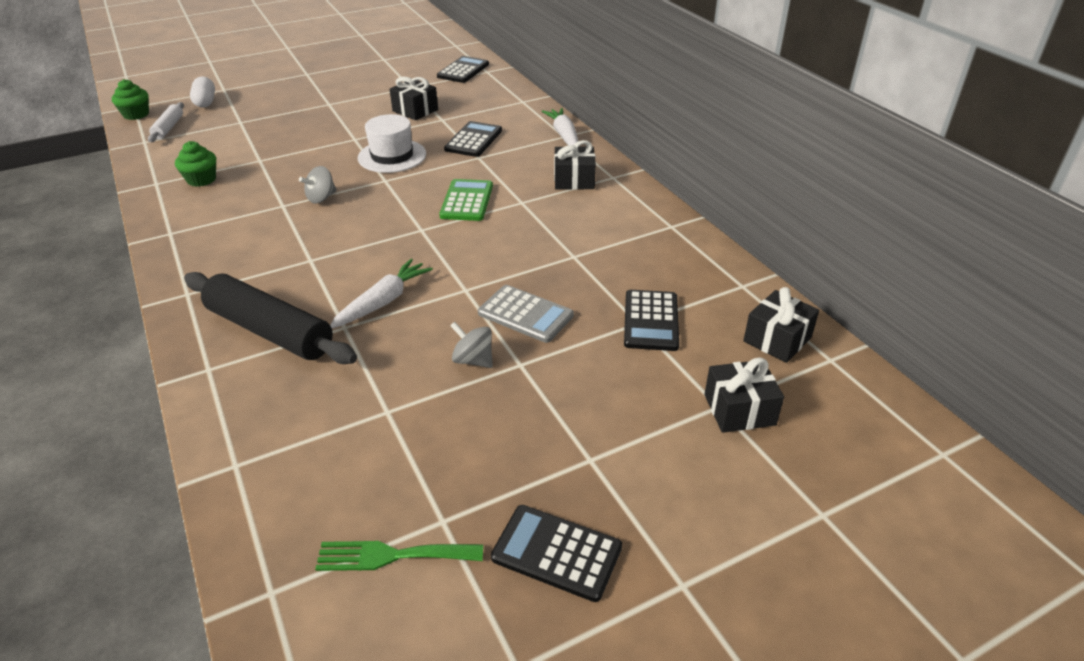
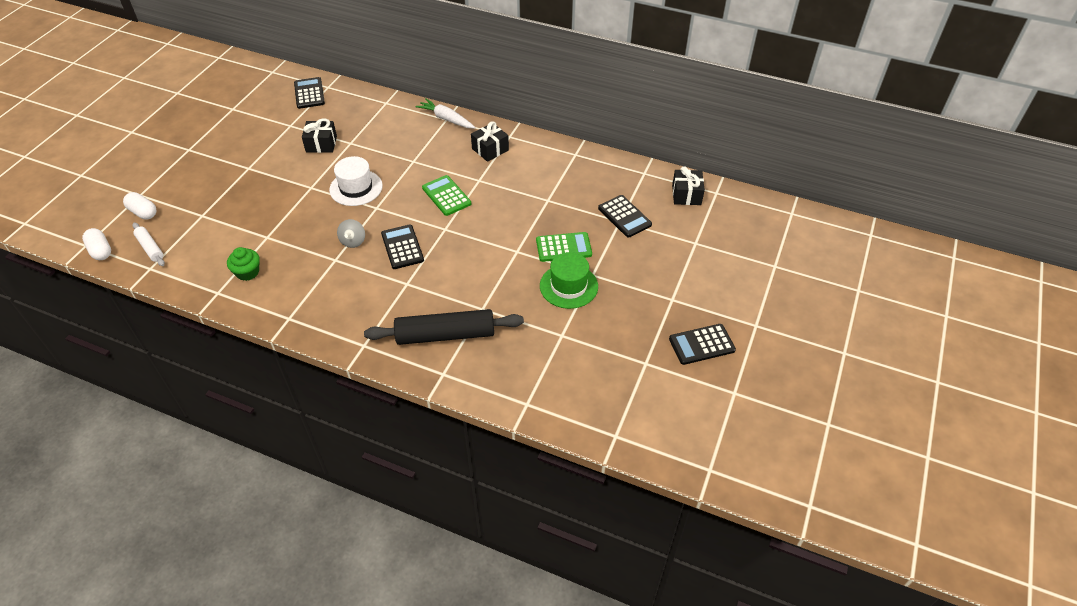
camera: 40 degrees left, 10 degrees up
green cupcake [112,79,149,120] -> white capsule [82,228,111,260]
green fork [315,541,483,571] -> none
white carrot [330,259,433,329] -> none
black calculator [444,121,502,157] -> black calculator moved to [381,224,424,269]
grey spinning top [450,322,493,368] -> green hat [540,252,598,309]
grey calculator [478,285,574,343] -> green calculator [536,232,592,262]
black gift [704,357,784,433] -> none

